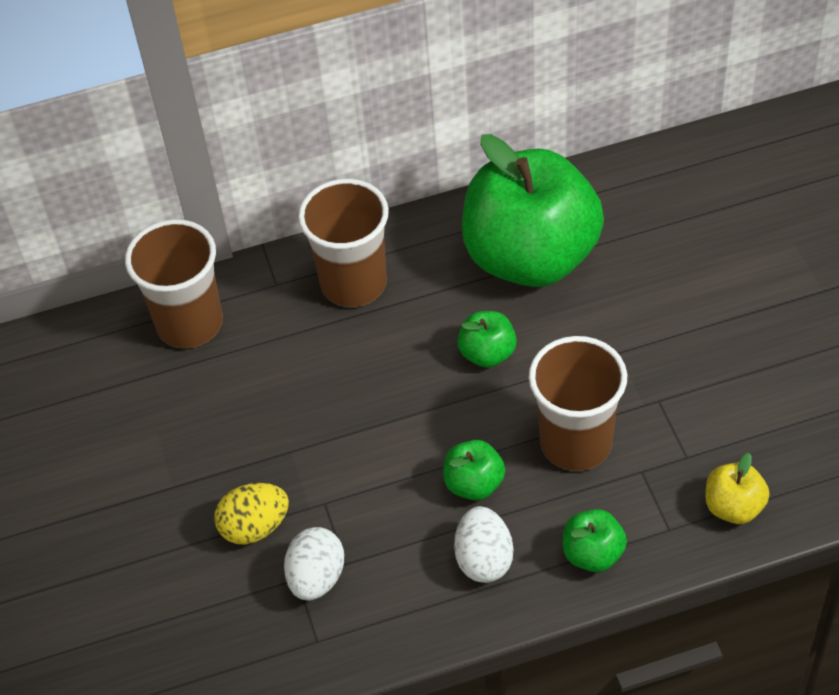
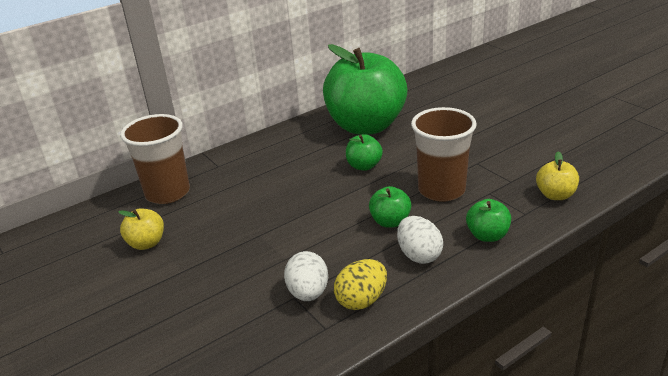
camera: 20 degrees left, 20 degrees down
yellow egg [214,483,289,544] -> yellow egg moved to [334,259,387,310]
brown cup [298,179,389,307] -> none
none -> yellow apple [118,209,164,250]

